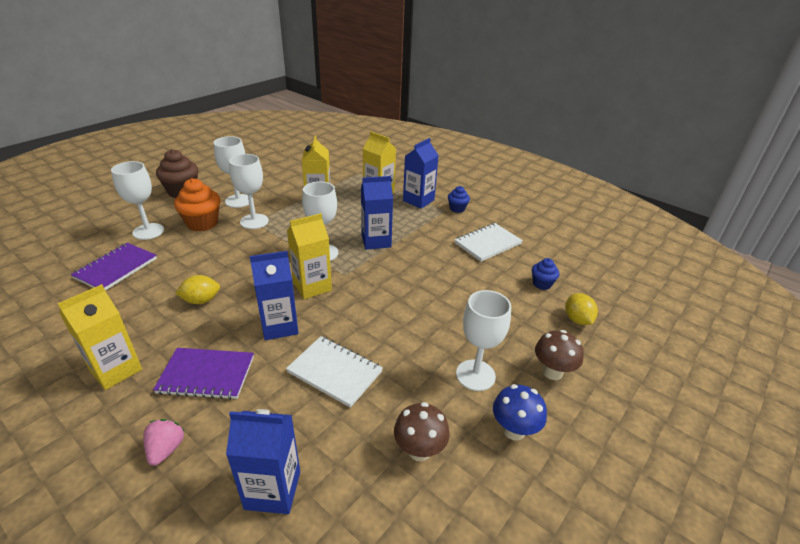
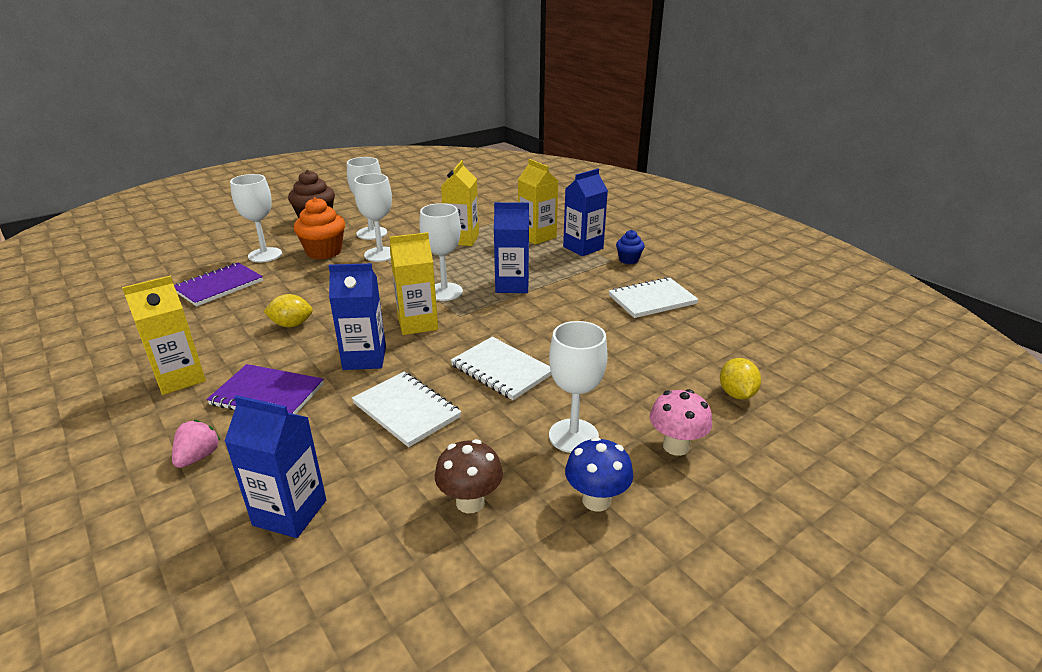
camera: 15 degrees right, 5 degrees down
blue cupcake [532,258,560,290] -> none
brown mushroom [535,330,584,380] -> pink mushroom [650,389,712,456]
none -> white notebook [451,337,552,400]

